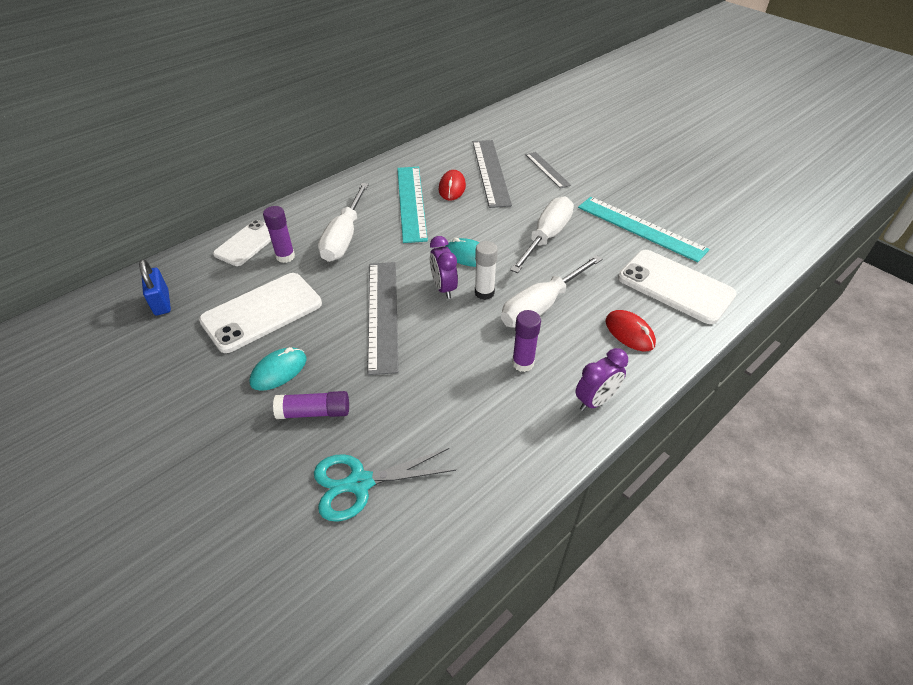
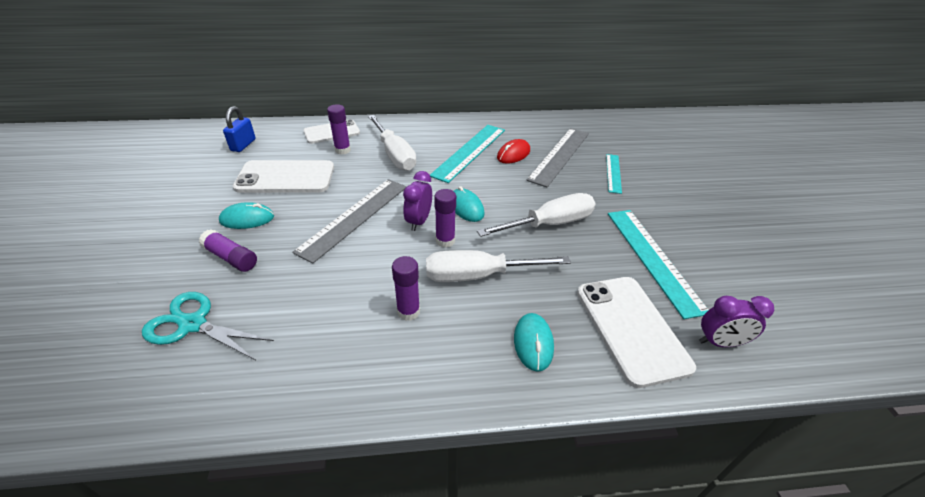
camera: 35 degrees right, 5 degrees down
white screwdriver [318,183,369,262] -> white screwdriver turned 75 degrees counterclockwise [368,115,416,171]
white glue stick [475,241,498,300] -> purple glue stick [434,189,456,248]
grey ruler [526,152,571,189] -> turquoise ruler [606,154,622,194]
purple clock [576,348,628,411] -> purple clock moved to [699,296,774,347]
red mouse [605,310,656,351] -> turquoise mouse [514,313,554,372]

